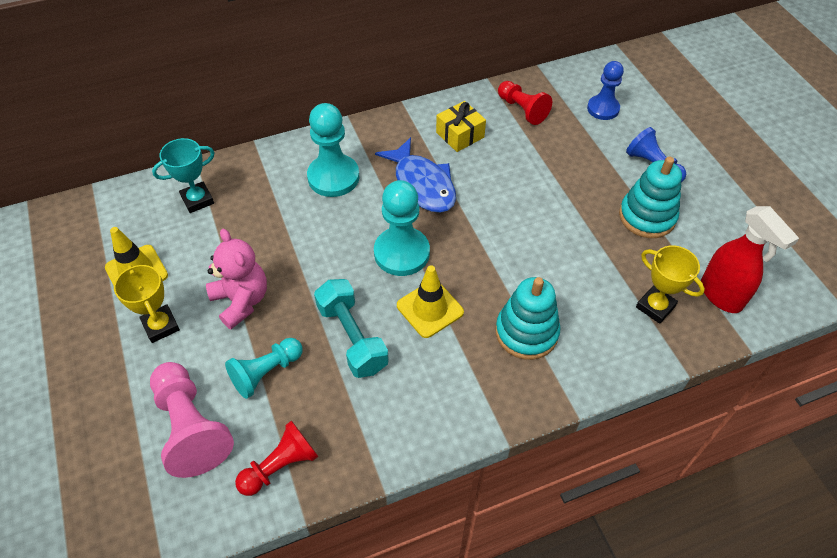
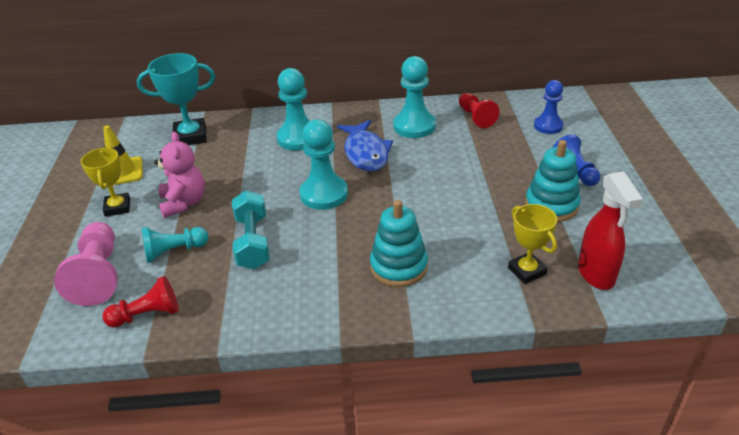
camera: 20 degrees right, 15 degrees down
turquoise trophy [152,138,215,213] -> turquoise trophy [137,53,215,145], size x1.50
yellow traffic cone [397,265,464,338] -> none
yellow gift [436,101,486,152] -> turquoise pawn [393,56,436,138]

